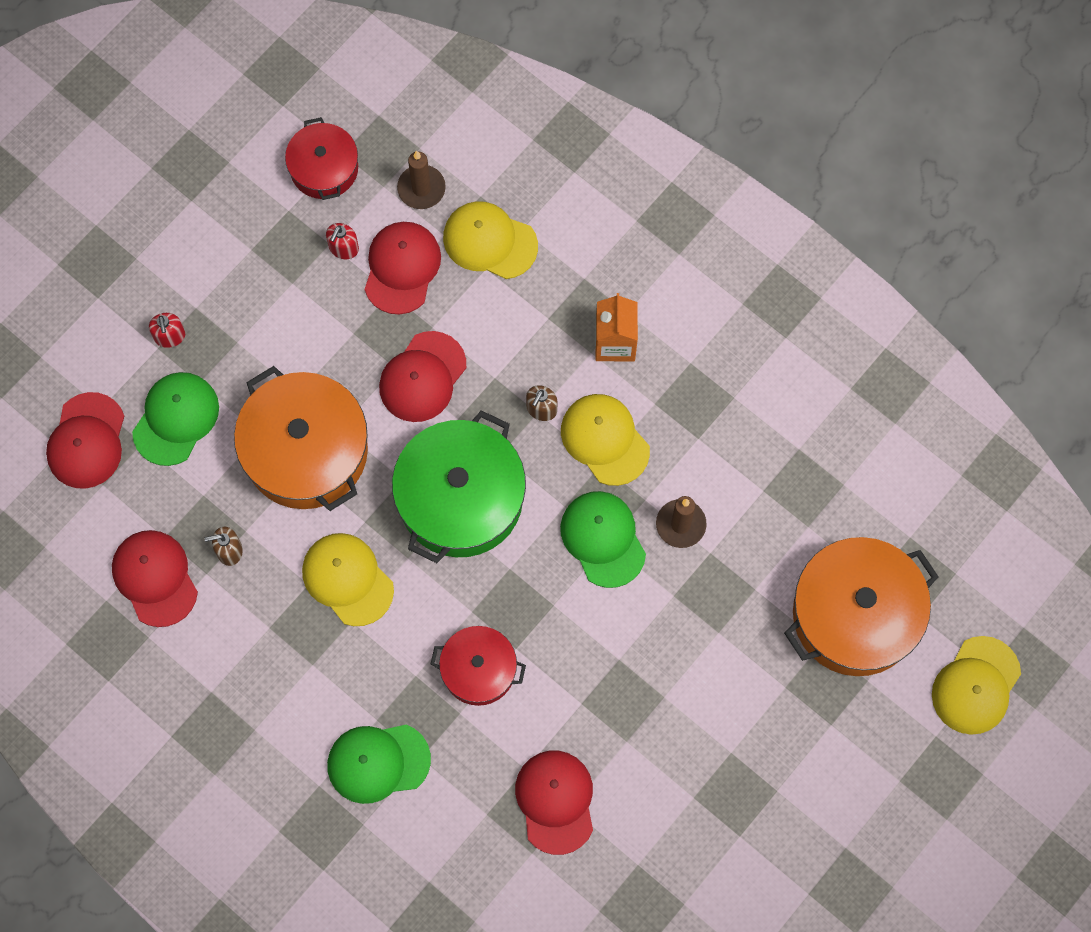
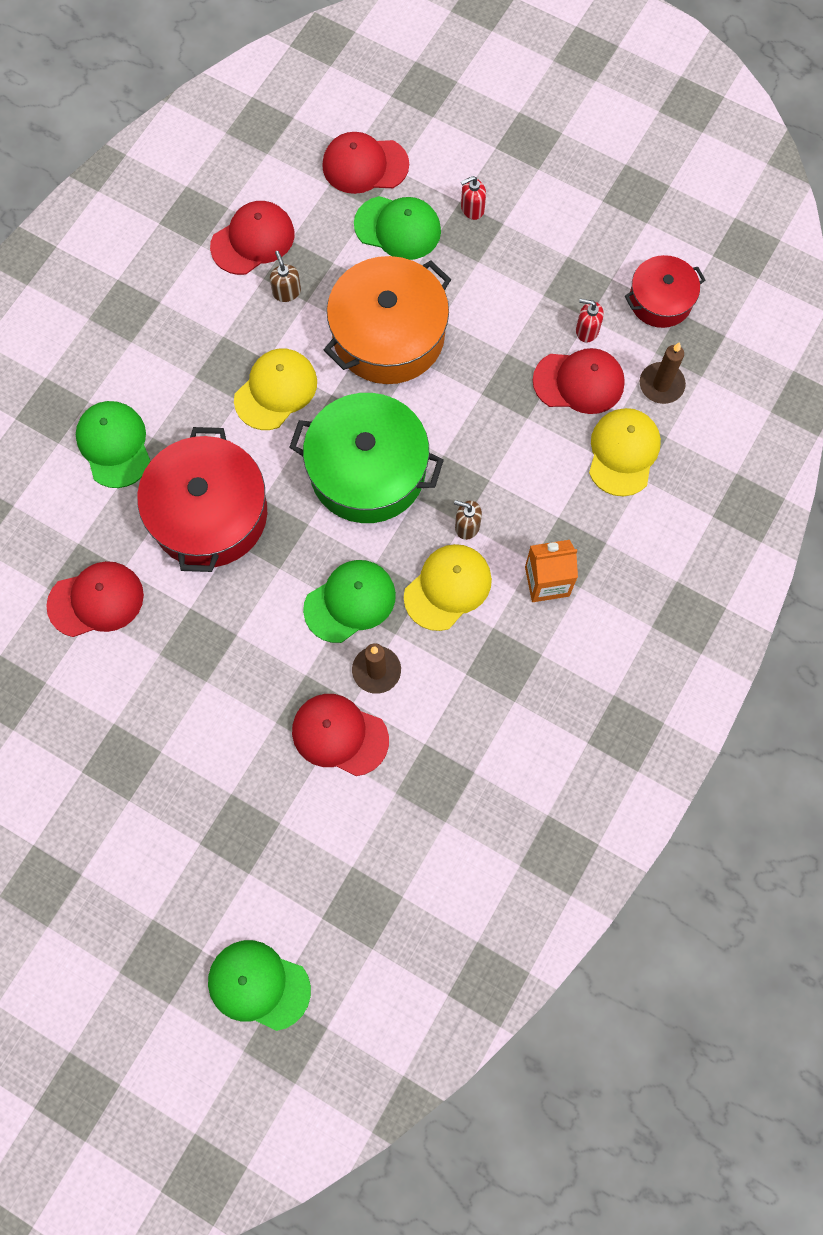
camera: 80 degrees right, 0 degrees up
red cap [379,331,466,422] -> red cap moved to [292,694,389,776]
red pot [430,626,526,706] -> red pot [137,427,267,572], size x1.74
orange pot [784,537,939,676] -> none
yellow cap [932,636,1021,735] -> green cap [208,940,311,1031]

